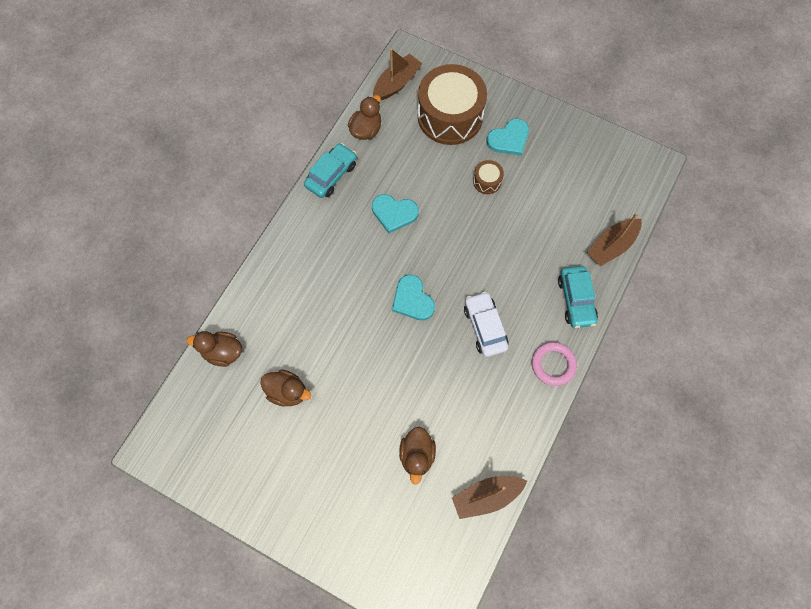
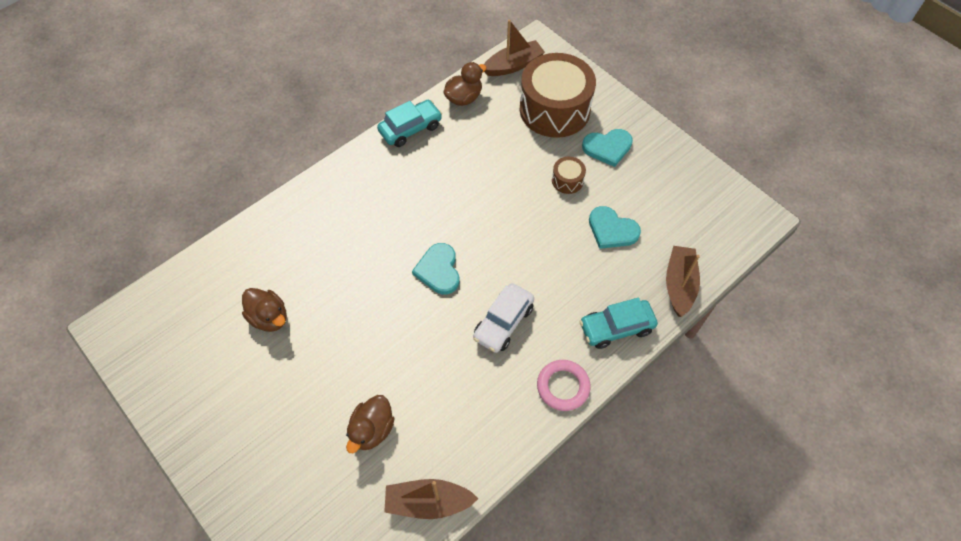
camera: 20 degrees right, 10 degrees down
brown duck [186,331,242,367] -> none
turquoise heart [372,194,419,233] -> turquoise heart moved to [589,206,641,249]
white car [464,291,508,357] -> white car turned 150 degrees counterclockwise [473,283,534,353]
turquoise car [558,266,598,328] -> turquoise car turned 60 degrees clockwise [580,297,658,349]
brown boat [587,213,642,266] -> brown boat turned 120 degrees clockwise [666,246,700,317]

